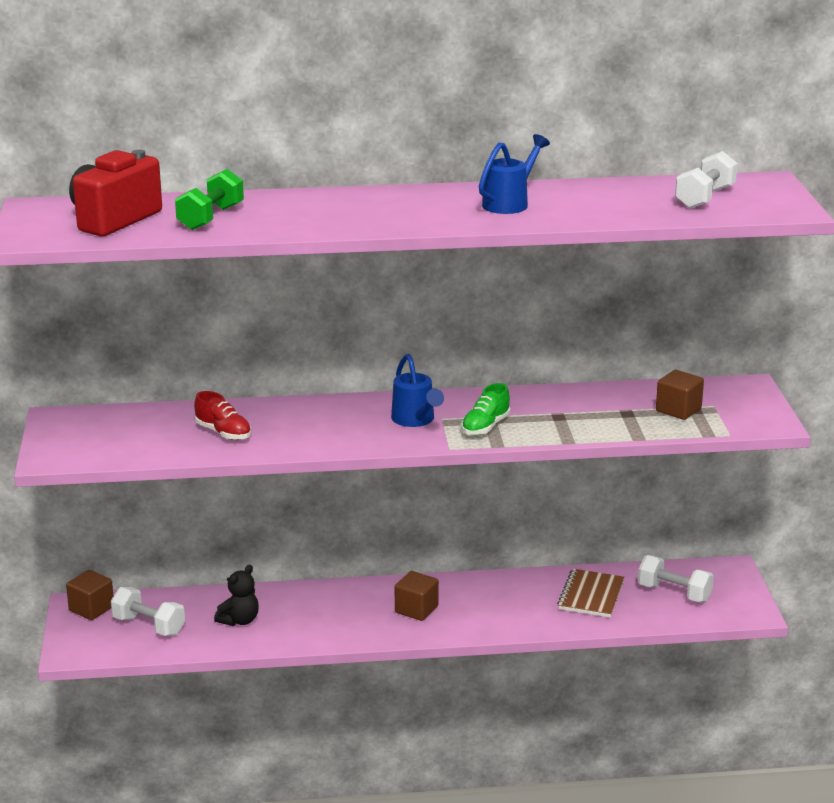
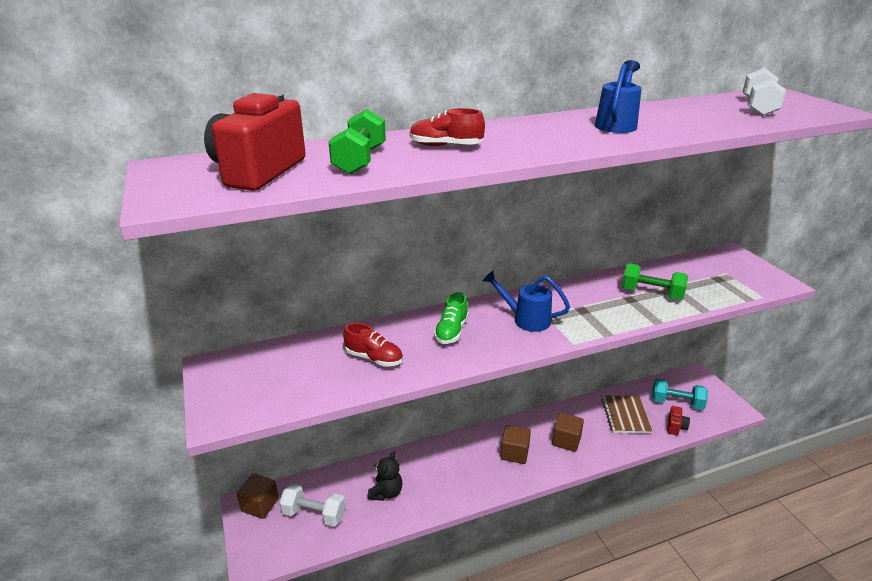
camera: 15 degrees left, 5 degrees up
blue watering can [391,354,444,427] -> blue watering can turned 150 degrees clockwise [483,271,570,332]
green shoe [461,383,510,435] -> green shoe moved to [434,292,468,344]
white dumbbell [638,555,714,602] -> turquoise dumbbell [652,378,708,410]
brown cube [656,370,704,420] -> brown cube moved to [552,413,584,452]
none -> red shoe [410,108,485,146]
none -> green dumbbell [622,263,688,299]
none -> red camera [667,406,690,435]

